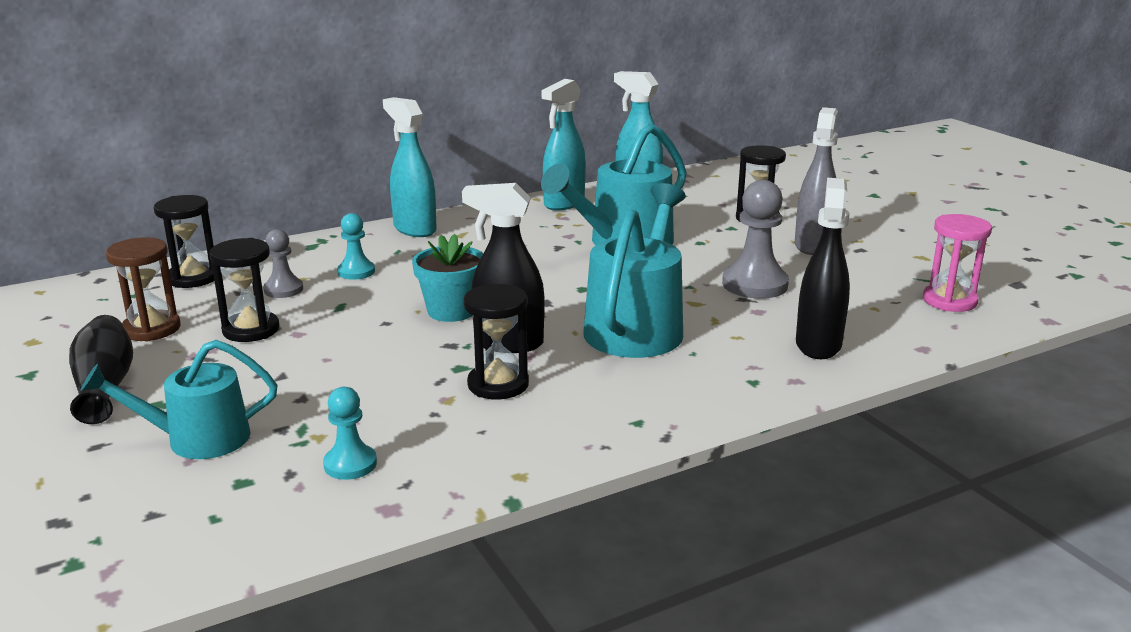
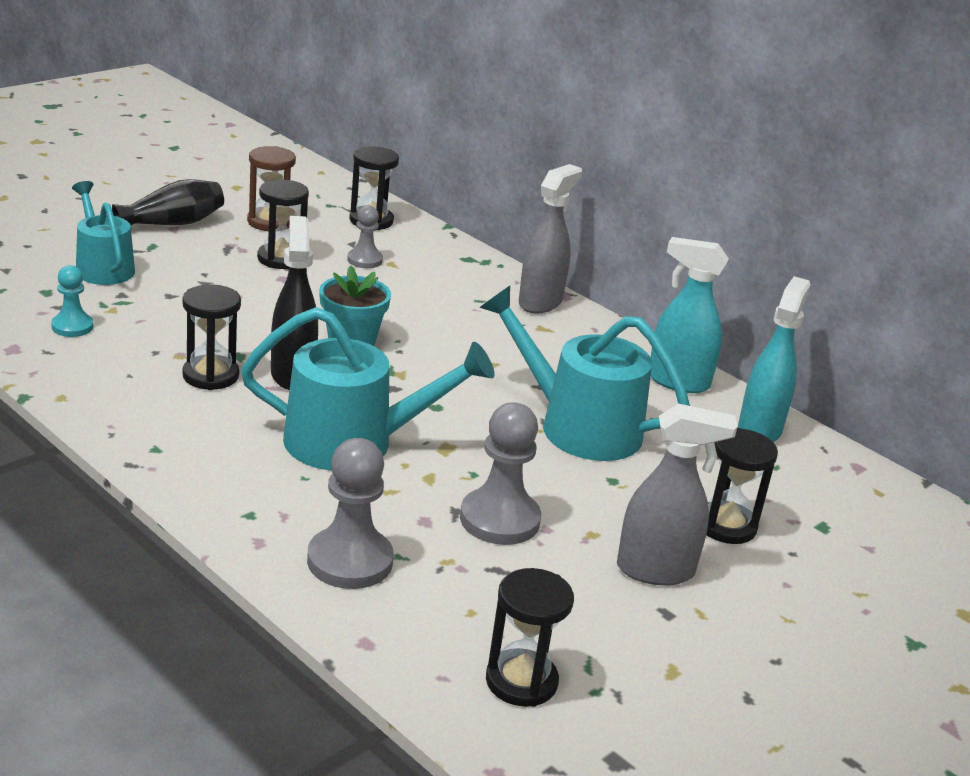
camera: 70 degrees right, 5 degrees up
turquoise pawn [337,213,375,280] -> none
turquoise spray bottle [383,97,437,237] -> grey spray bottle [519,164,582,313]
black spray bottle [796,178,850,359] -> grey pawn [307,438,394,589]
pink hourglass [923,214,992,312] -> black hourglass [486,568,574,707]

